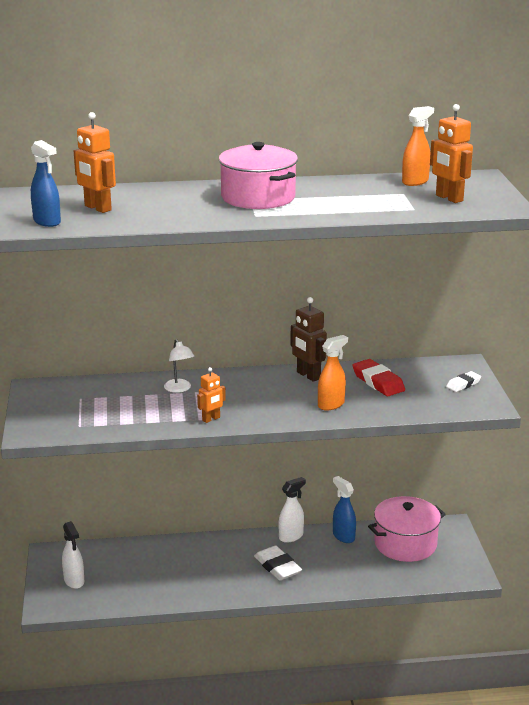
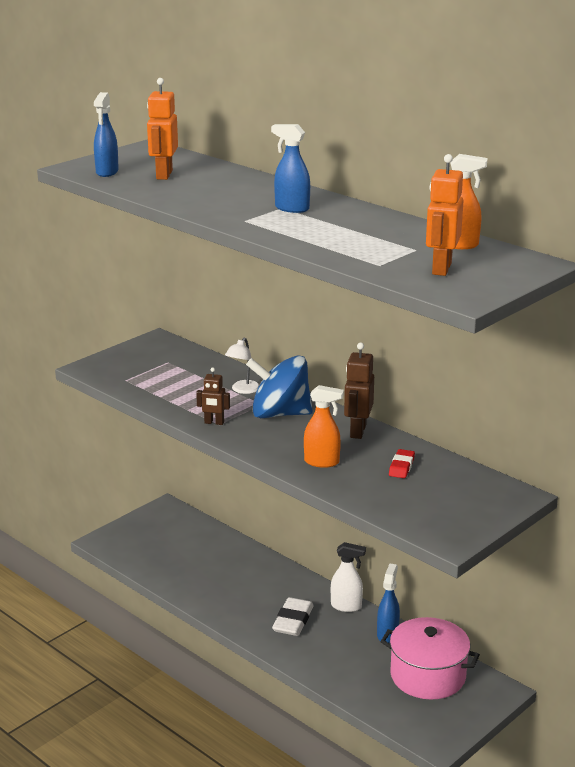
camera: 50 degrees right, 0 degrees up
white spray bottle [62,521,84,589] -> none
orange robot [197,367,226,423] -> brown robot [196,368,230,425]
pink pot [219,142,298,209] -> blue spray bottle [271,124,310,213]
red eraser [352,359,405,396] -> red eraser [389,449,415,478], size x0.61
white eraser [446,371,481,392] -> none
none -> blue spinning top [246,355,313,418]

